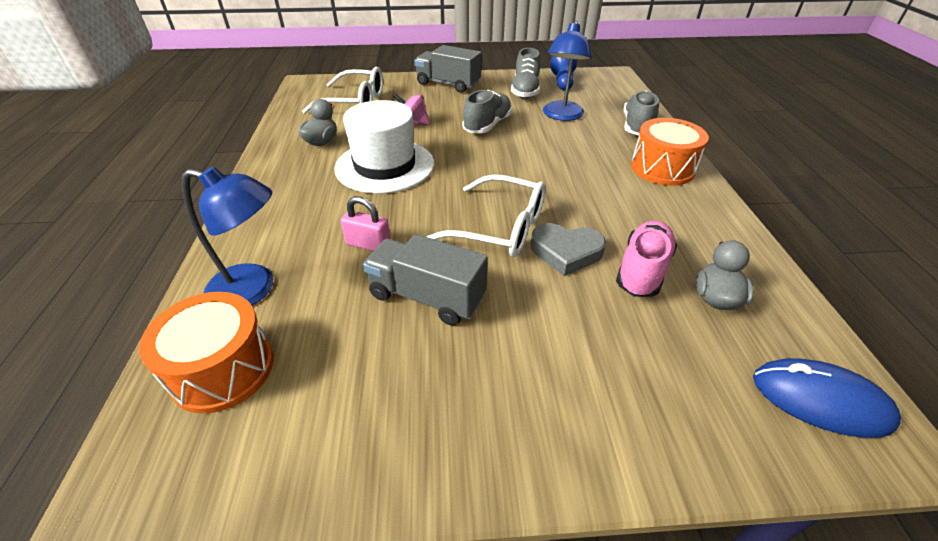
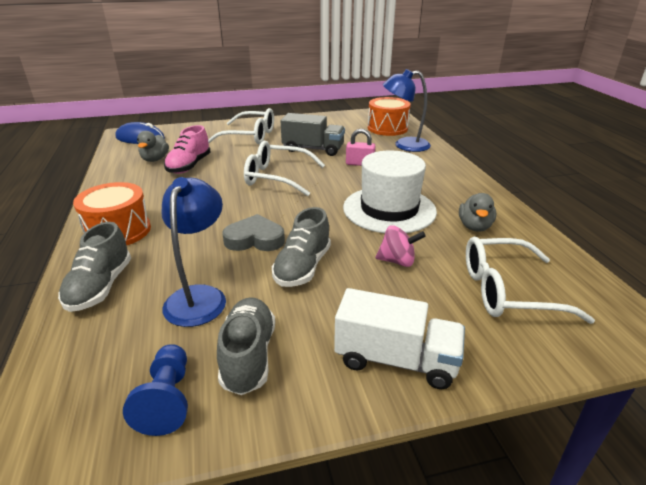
camera: 170 degrees right, 10 degrees down
grey truck [414,45,481,93] -> white truck [334,288,465,389]
grey heart [530,223,606,276] -> grey heart moved to [223,214,285,251]
none -> white glasses [208,108,274,144]

